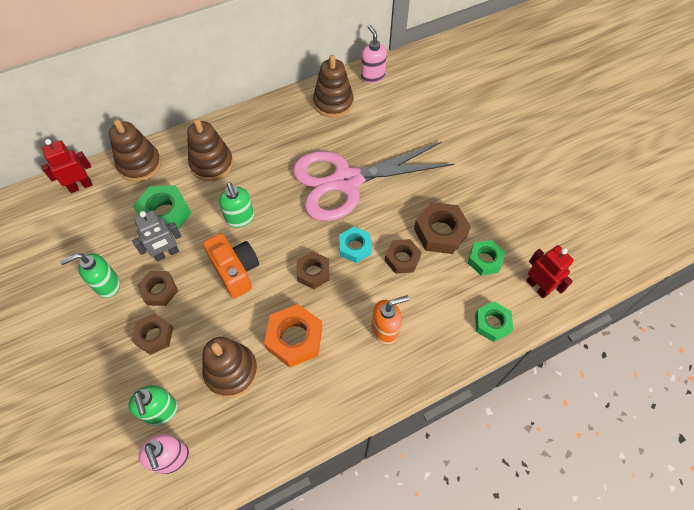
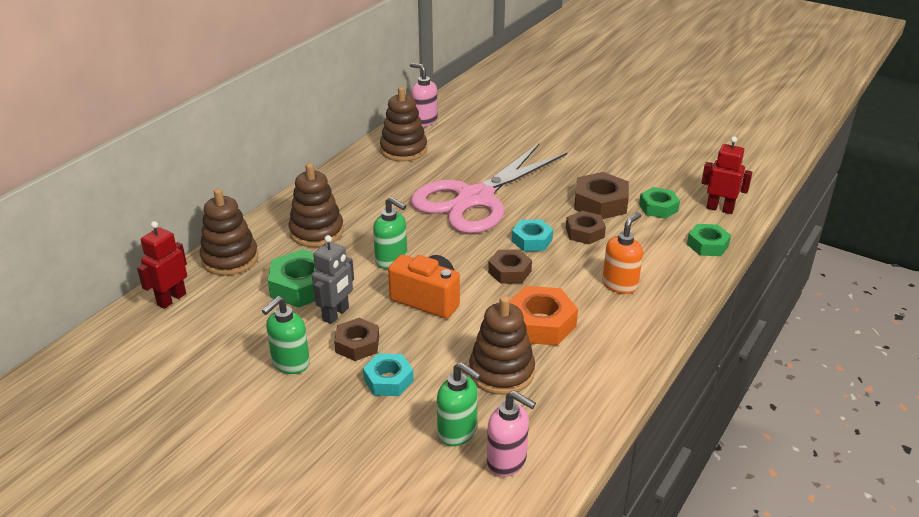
camera: 30 degrees left, 25 degrees down
brown nut [131,313,173,355] -> turquoise nut [363,354,414,396]

